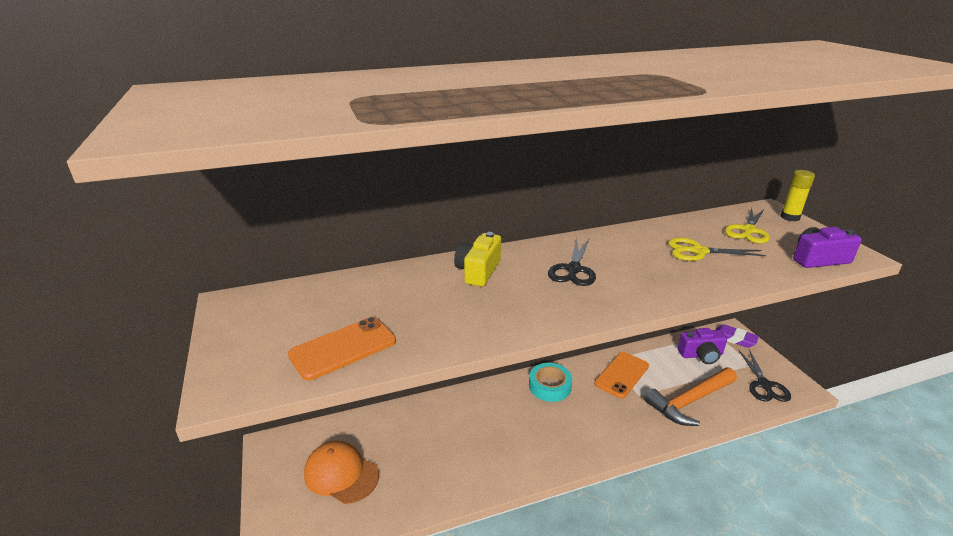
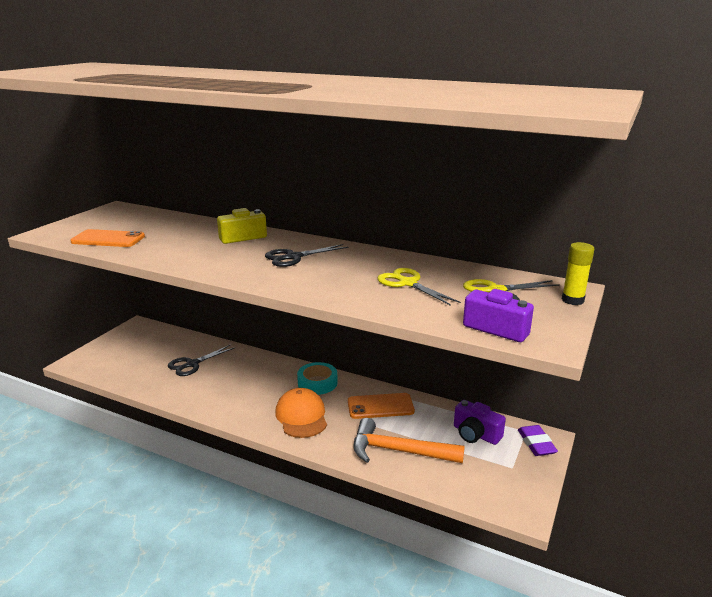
camera: 45 degrees right, 5 degrees down
orange cap [304,441,379,504] -> orange cap moved to [275,388,327,438]
black scissors [739,349,791,402] -> black scissors moved to [168,345,234,376]

